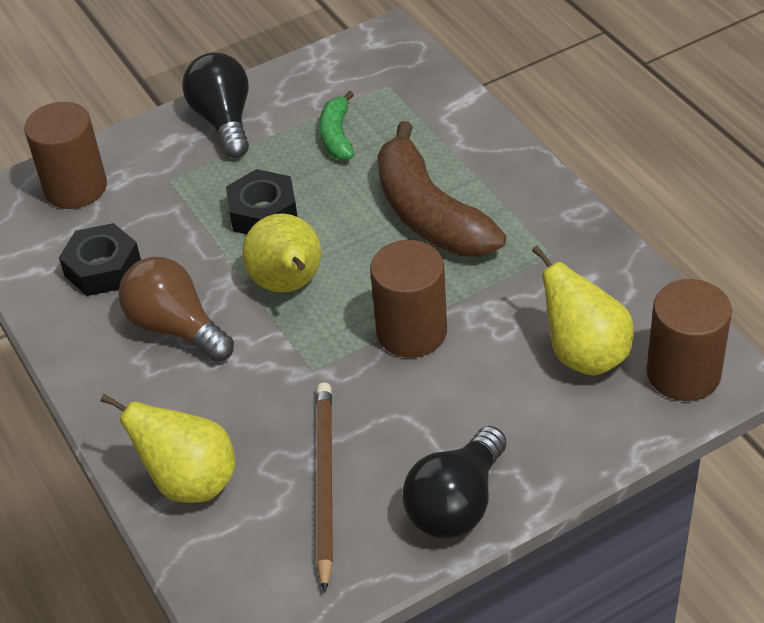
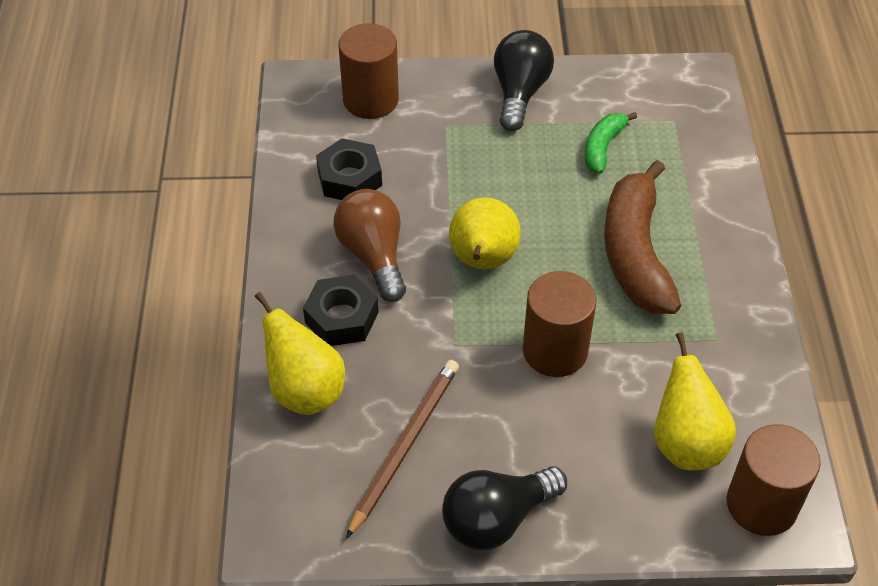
camera: 25 degrees right, 5 degrees up
black nut [226,169,298,234] -> black nut moved to [303,275,379,346]

